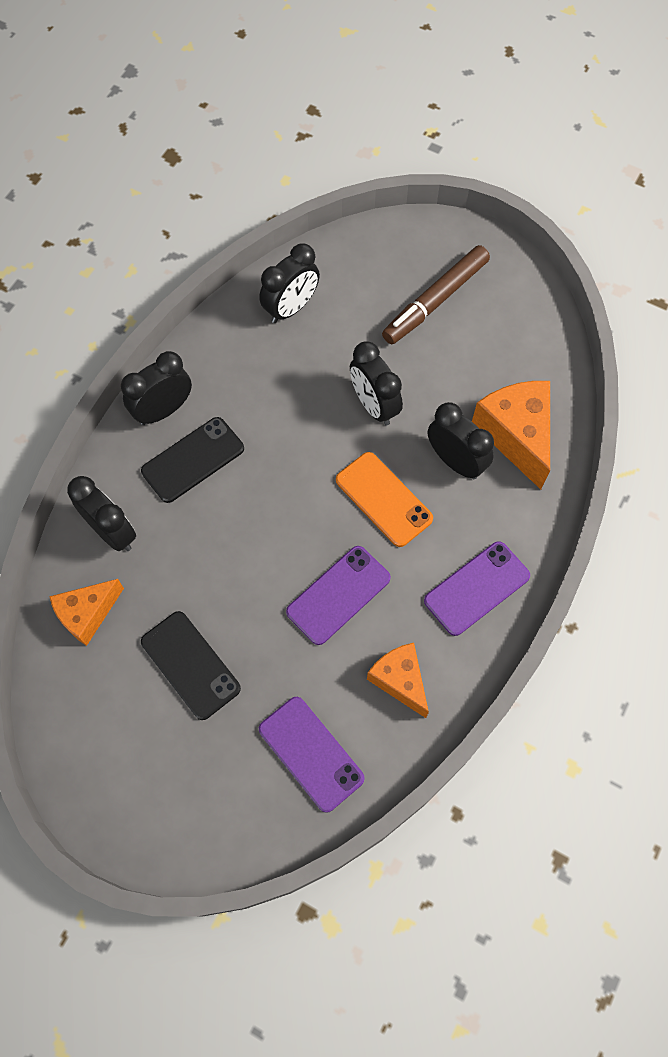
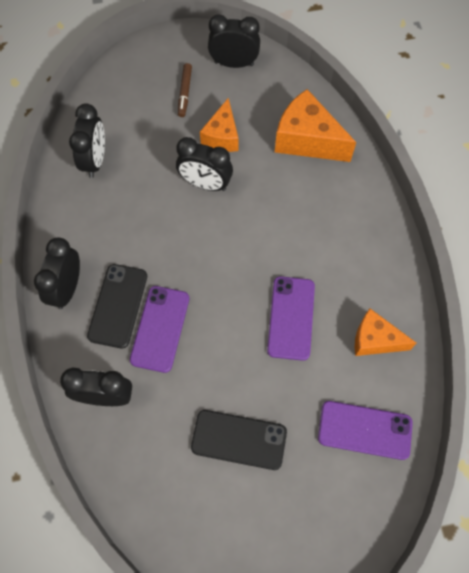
camera: 40 degrees left, 0 degrees up
orange cheese [49,579,124,646] -> orange cheese moved to [200,98,239,152]
orange phone [336,452,433,547] -> none
brown marker [382,245,490,344] -> brown marker [178,63,192,117], size x0.54
purple phone [424,541,530,636] -> purple phone moved to [130,286,189,373]
black clock [428,402,494,479] -> black clock moved to [208,14,260,68]

